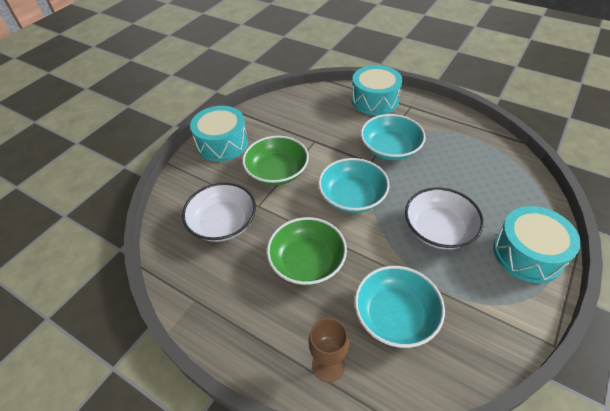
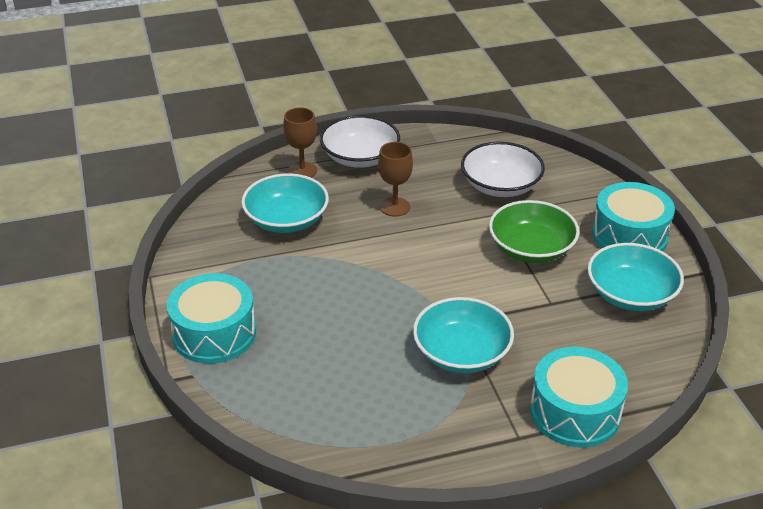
camera: 130 degrees right, 10 degrees down
green bowl [267,217,347,285] -> brown goblet [378,142,413,217]
turquoise bowl [318,158,390,213] -> turquoise bowl moved to [587,243,684,311]
white bowl [405,188,484,249] -> white bowl moved to [320,115,400,168]

